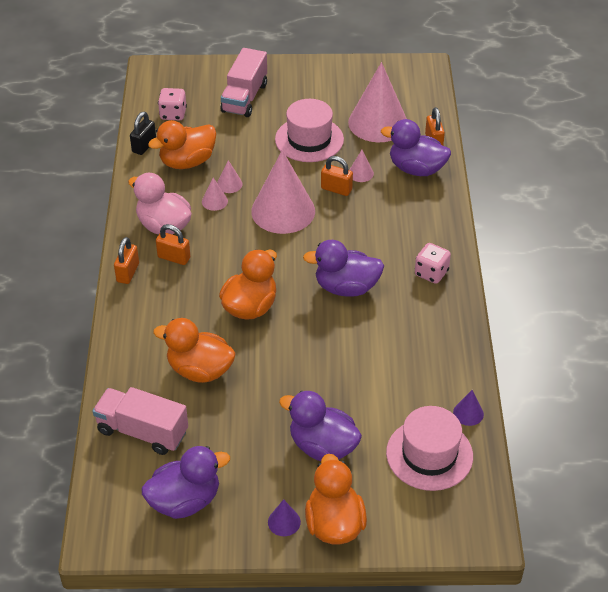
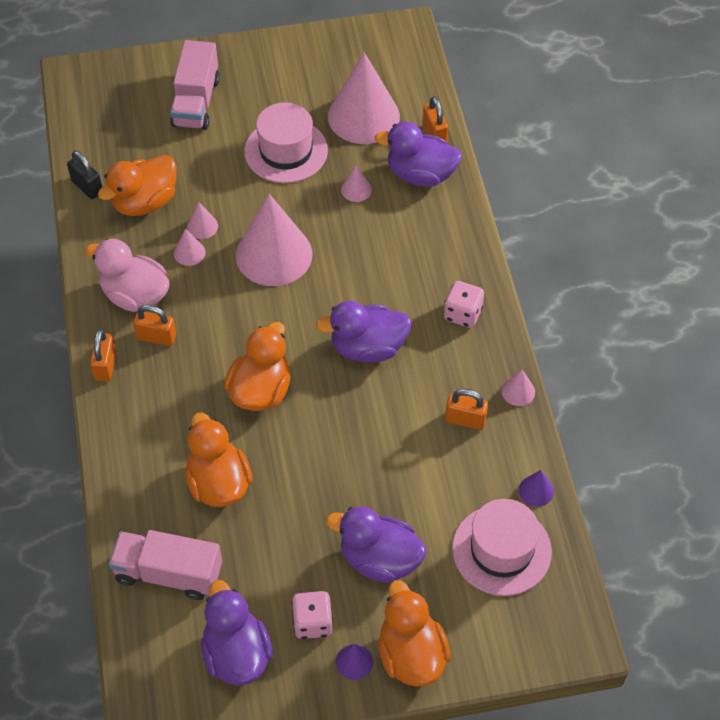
camera: 10 degrees left, 10 degrees up
black padlock [130,112,156,155] -> black padlock turned 60 degrees counterclockwise [67,151,102,199]
purple duck [142,446,230,519] -> purple duck turned 75 degrees counterclockwise [201,580,273,686]
orange duck [153,318,236,383] -> orange duck turned 60 degrees clockwise [185,413,253,507]
pink dice [158,88,187,120] -> pink dice moved to [291,591,333,639]
orange padlock [321,156,353,196] -> orange padlock moved to [445,389,488,430]
none -> pink cone [502,369,535,406]

